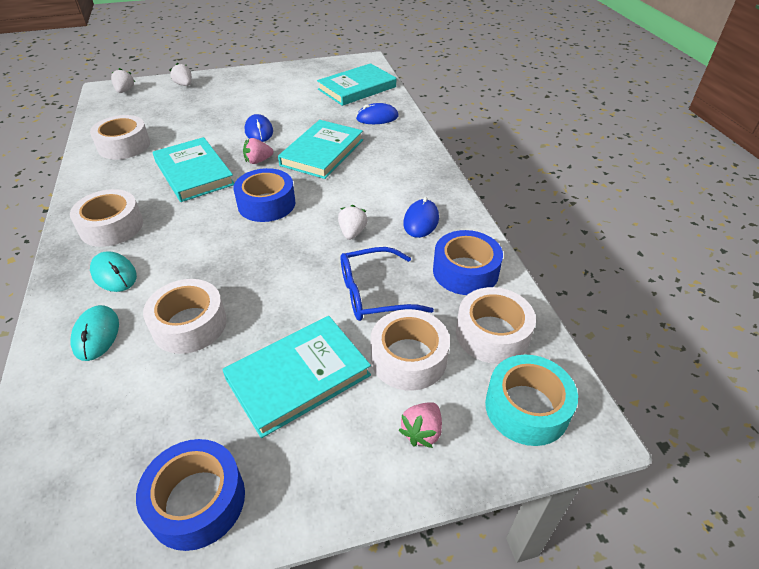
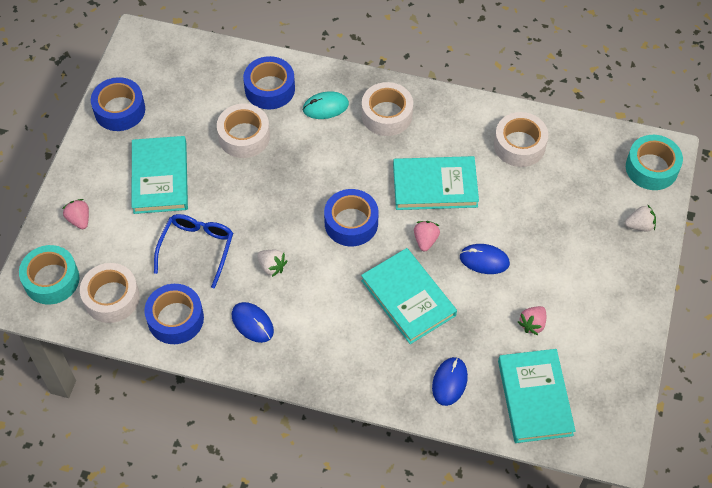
camera: 120 degrees right, 15 degrees up
turquoise mouse [71,305,119,361] -> blue tape [243,56,295,109]
white strawberry [111,68,135,93] -> turquoise tape [626,135,683,190]
white tape [370,309,450,391] -> none
none -> pink strawberry [518,306,546,335]

